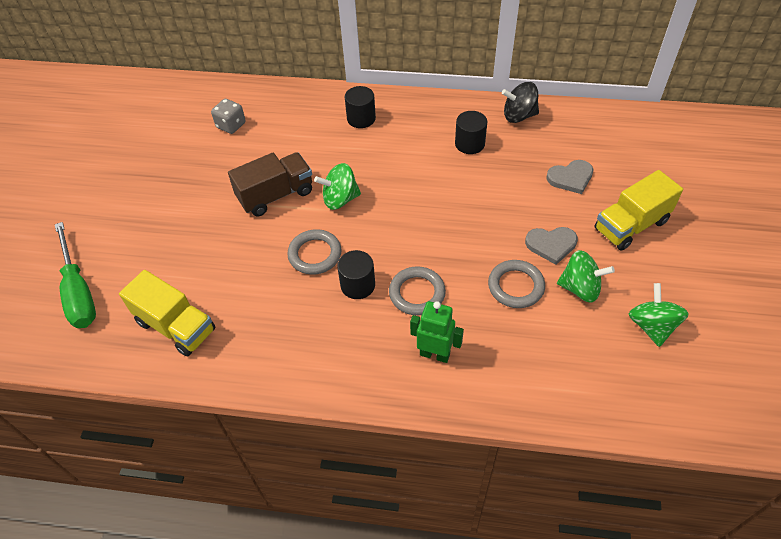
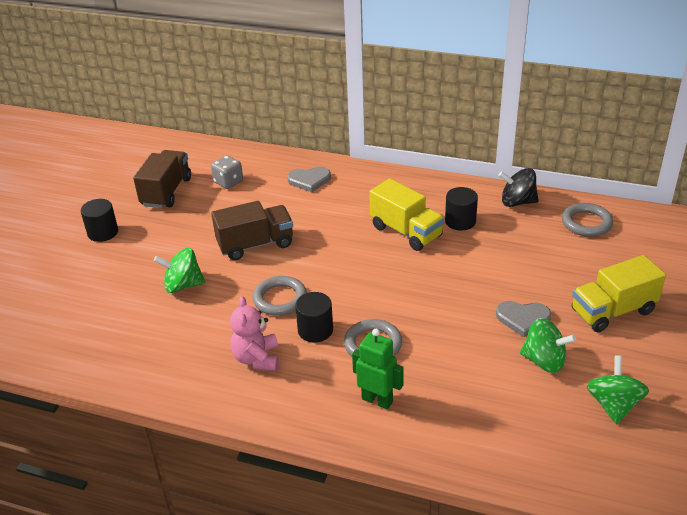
camera: 10 degrees right, 15 degrees down
green screwdriver [55,222,96,328] -> none
yellow truck [119,270,215,357] -> yellow truck moved to [369,178,445,251]
green spinning top [314,163,361,210] -> green spinning top moved to [154,248,205,293]
black cylinder [345,86,376,128] -> black cylinder moved to [81,199,118,242]
grey ring [488,260,545,308] -> grey ring moved to [562,203,613,237]
grey heart [546,160,594,194] -> grey heart moved to [287,167,331,192]
none -> brown truck [133,150,191,208]
none -> pink teddy bear [230,296,279,371]

